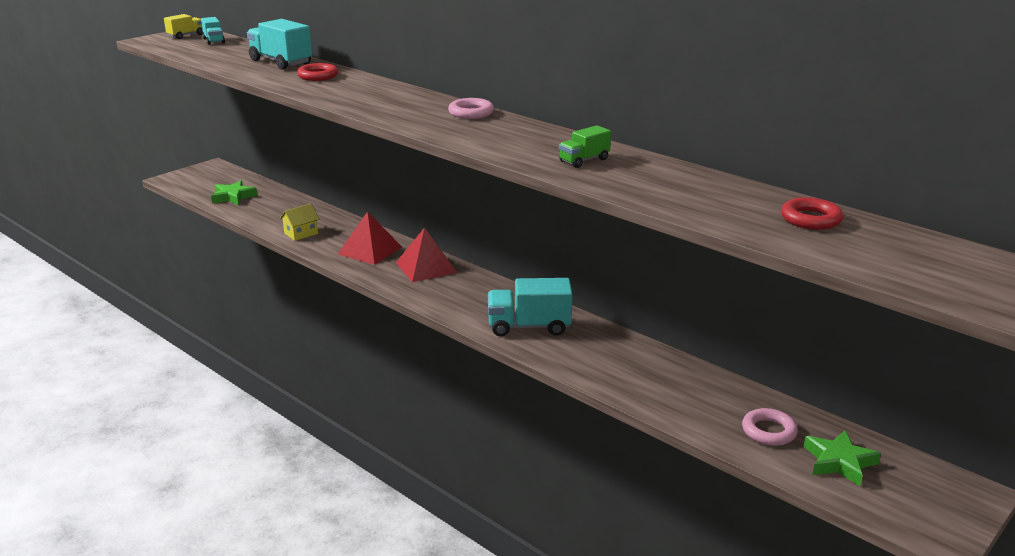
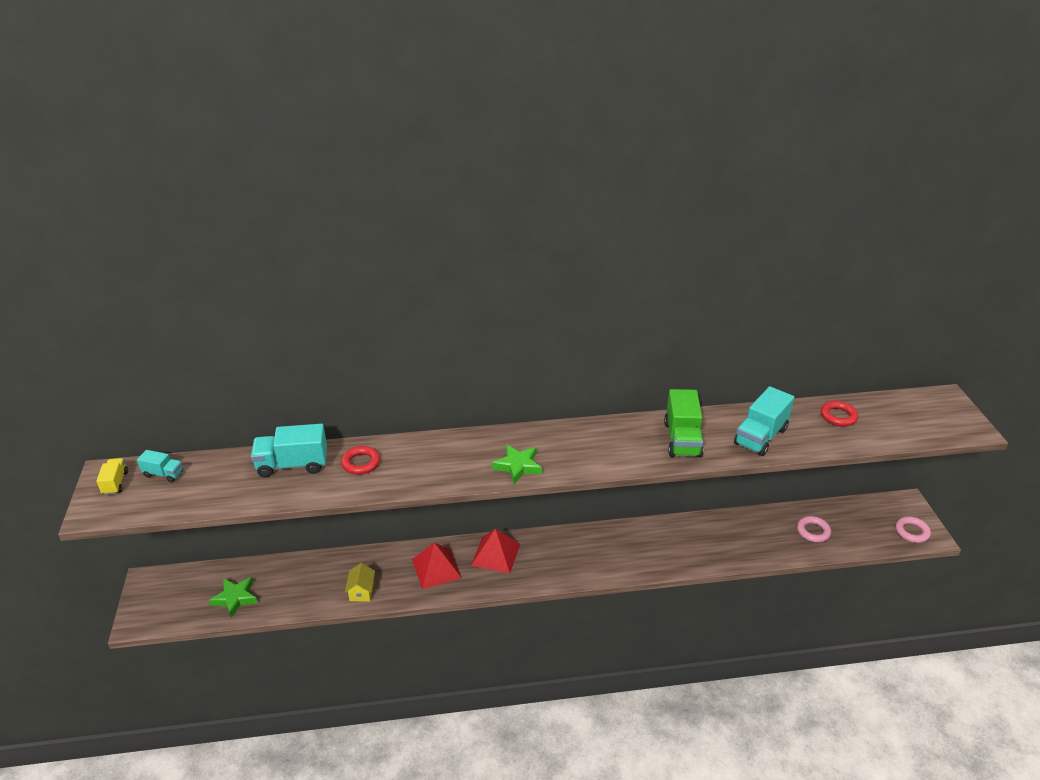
camera: 50 degrees left, 10 degrees up
pink ring [448,98,494,119] -> pink ring moved to [895,516,931,543]
turquoise truck [488,278,573,336] -> turquoise truck moved to [734,386,795,456]
green truck [559,125,611,168] -> green truck [664,389,704,458], size x1.82
green star [804,431,881,486] -> green star moved to [492,444,542,484]

